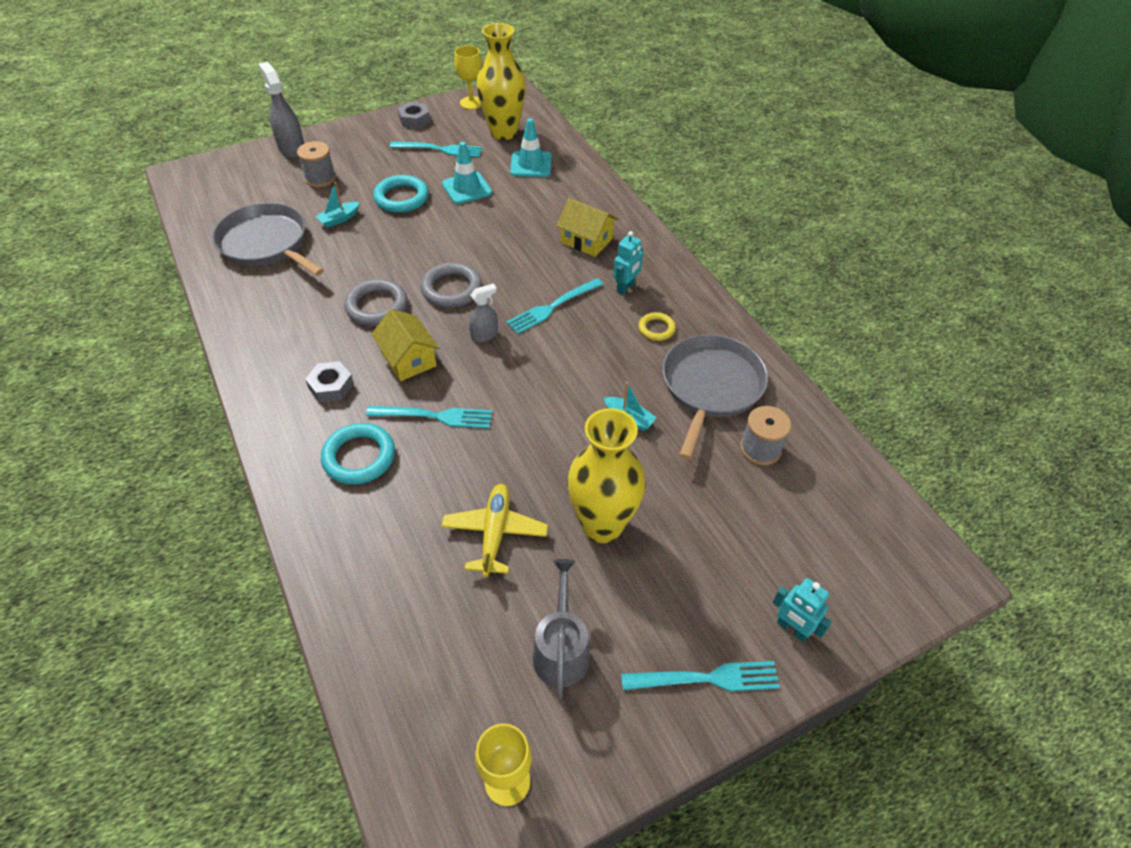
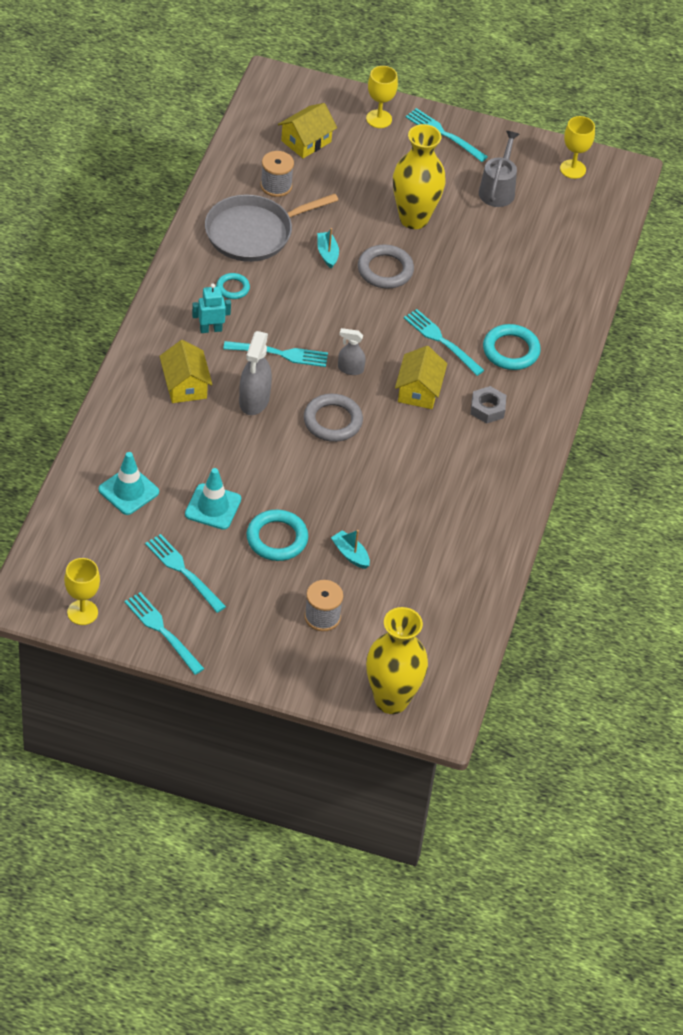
camera: 140 degrees left, 0 degrees up
grey pan [212,203,324,276] -> none
grey spray bottle [258,62,304,158] -> grey spray bottle moved to [239,331,272,415]
turquoise boat [315,182,359,228] -> turquoise boat turned 135 degrees counterclockwise [331,530,370,569]
grey ring [344,279,407,326] -> grey ring moved to [358,244,414,289]
grey nut [398,102,430,129] -> turquoise fork [124,592,204,675]
yellow plane [441,484,548,577] -> none
yellow vase [477,23,526,140] -> yellow vase moved to [366,607,428,714]
grey watering can [533,559,590,698] -> grey watering can turned 150 degrees clockwise [479,131,519,207]
yellow ring [638,312,676,341] -> turquoise ring [216,273,250,299]
turquoise robot [773,578,832,642] -> yellow goblet [366,66,398,128]
none -> yellow house [278,103,337,158]

